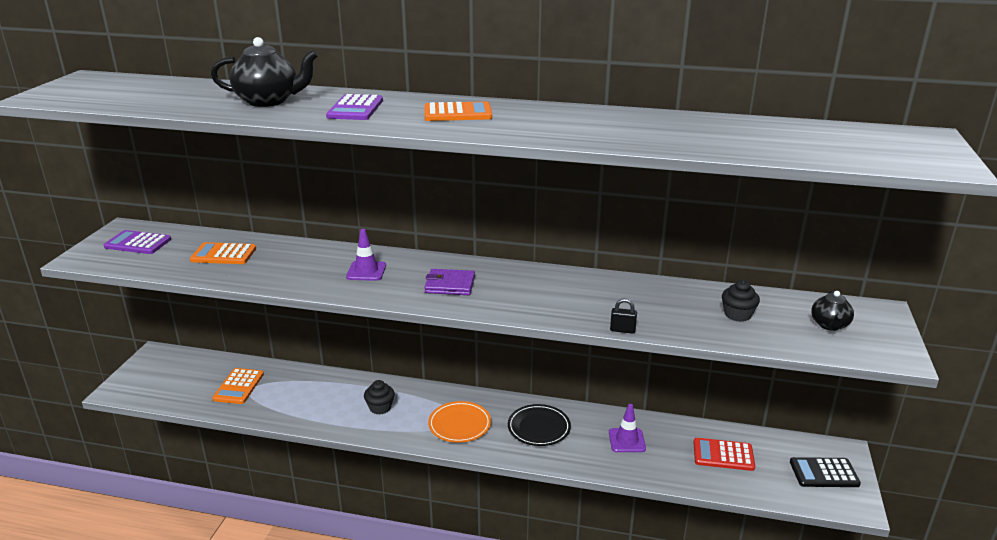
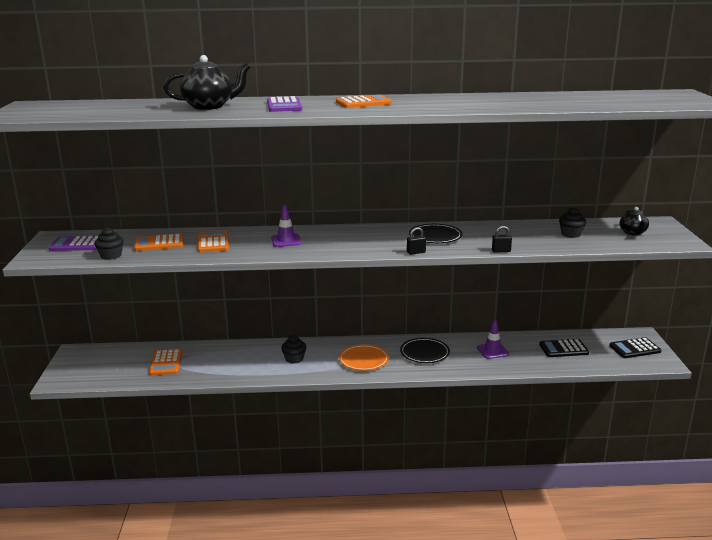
camera: 15 degrees left, 5 degrees down
purple wallet [424,269,475,295] -> none
red calculator [693,438,755,471] -> black calculator [539,339,589,357]
none -> black cupcake [94,228,124,260]
none -> orange calculator [198,230,229,252]
none -> black padlock [407,227,426,255]
none -> black plate [409,224,462,243]

